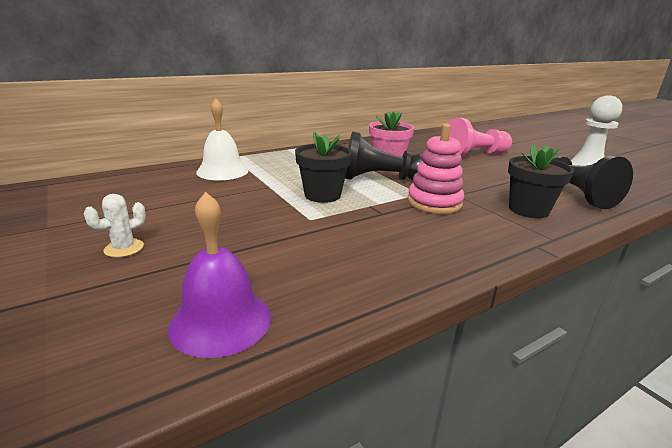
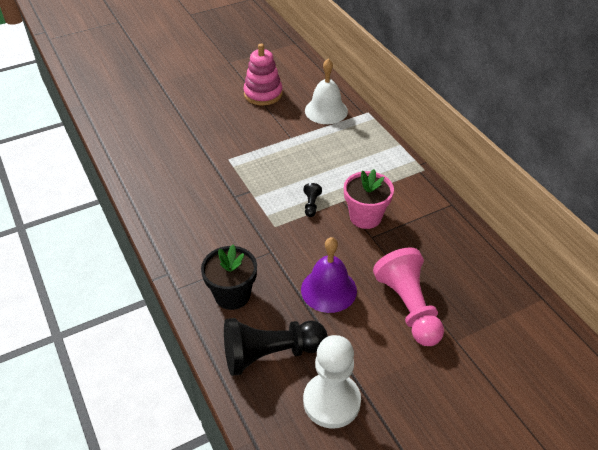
camera: 95 degrees right, 20 degrees up
white cactus [84,194,146,258] -> none
purple bell [168,192,271,358] -> purple bell moved to [301,237,357,313]
black flower pot [295,131,352,203] -> none
black pawn [345,131,422,181] -> black pawn [303,183,322,217], size x0.42
pink stacking toy [407,124,464,214] -> pink stacking toy moved to [243,44,283,105]

